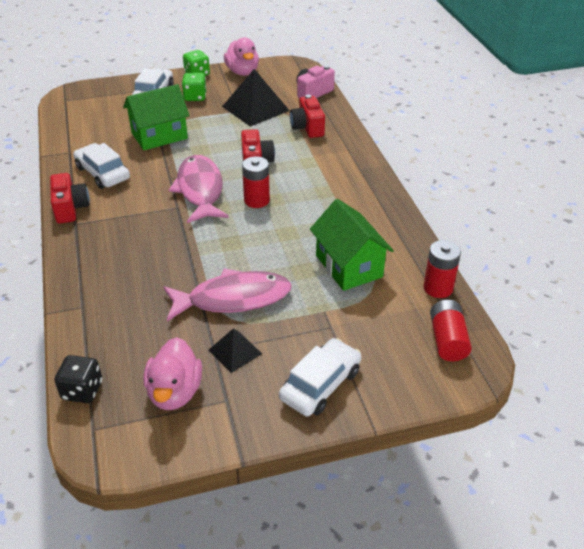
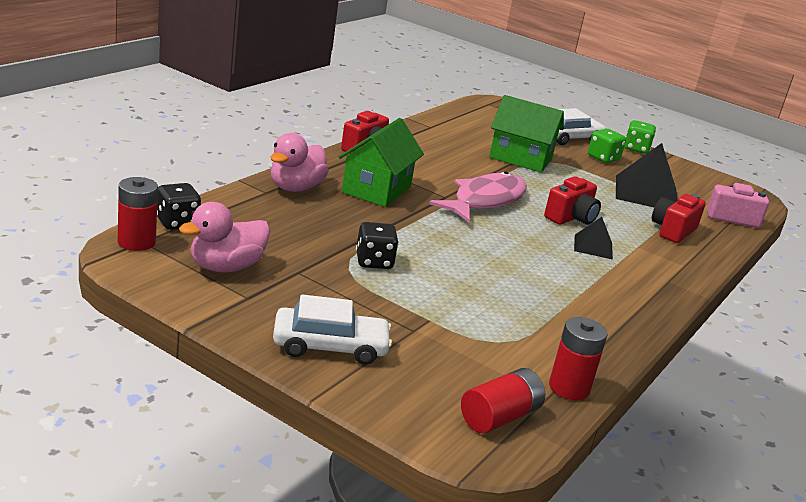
camera: 45 degrees right, 15 degrees down
white car [73,143,130,189] -> none
pink fish [163,268,292,321] -> black dice [356,222,399,269]
black pyramid [209,328,262,373] -> black pyramid moved to [574,217,613,260]
pink duck [224,38,259,76] -> pink duck moved to [270,133,329,192]
red battery [242,156,270,208] -> red battery moved to [118,177,158,251]
green house [310,199,394,291] -> green house moved to [339,118,424,207]

